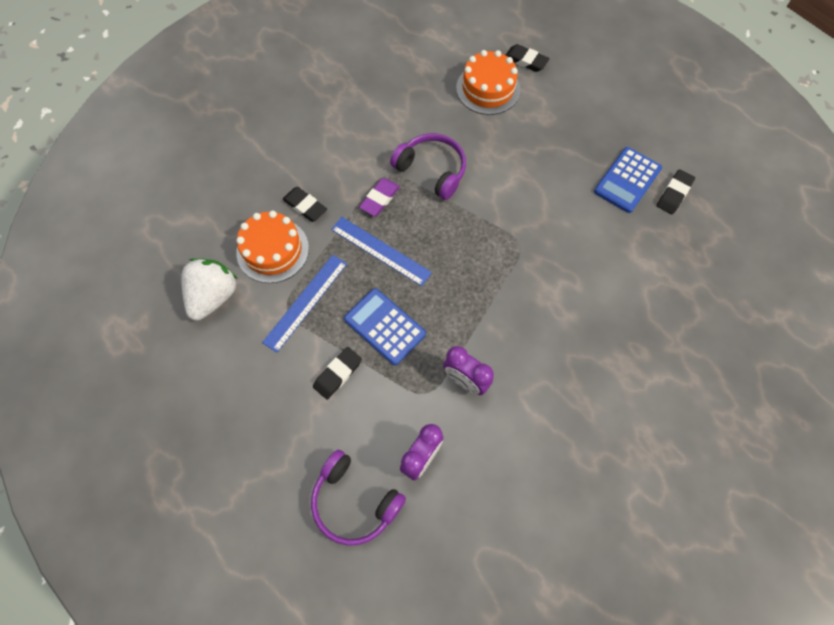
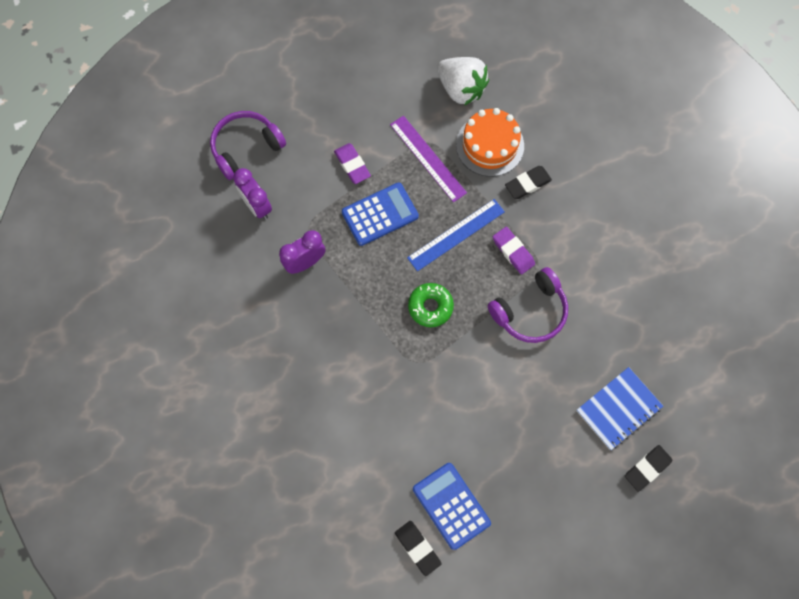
camera: 110 degrees right, 5 degrees up
blue ruler [262,255,347,353] -> purple ruler [390,115,467,202]
black eraser [313,347,362,400] -> purple eraser [334,143,371,184]
orange cake [456,50,520,115] -> blue notebook [577,367,663,450]
none -> green donut [408,283,454,327]

